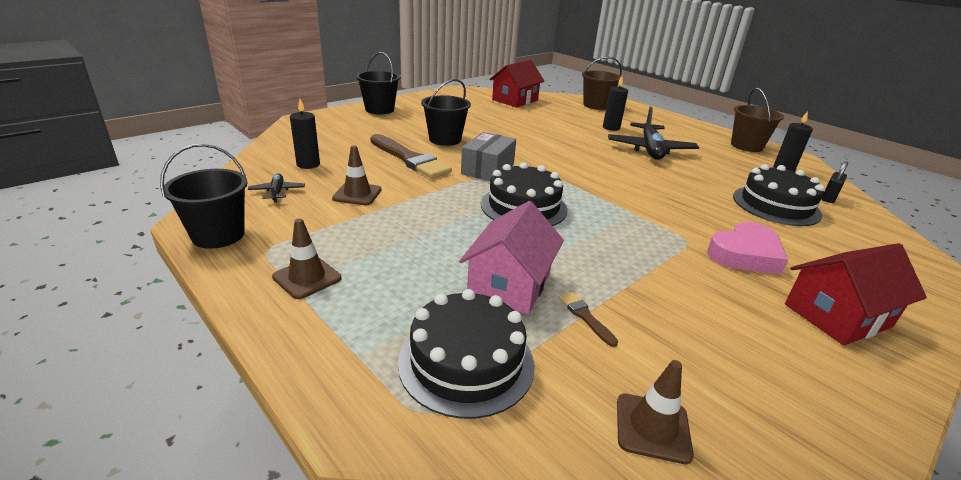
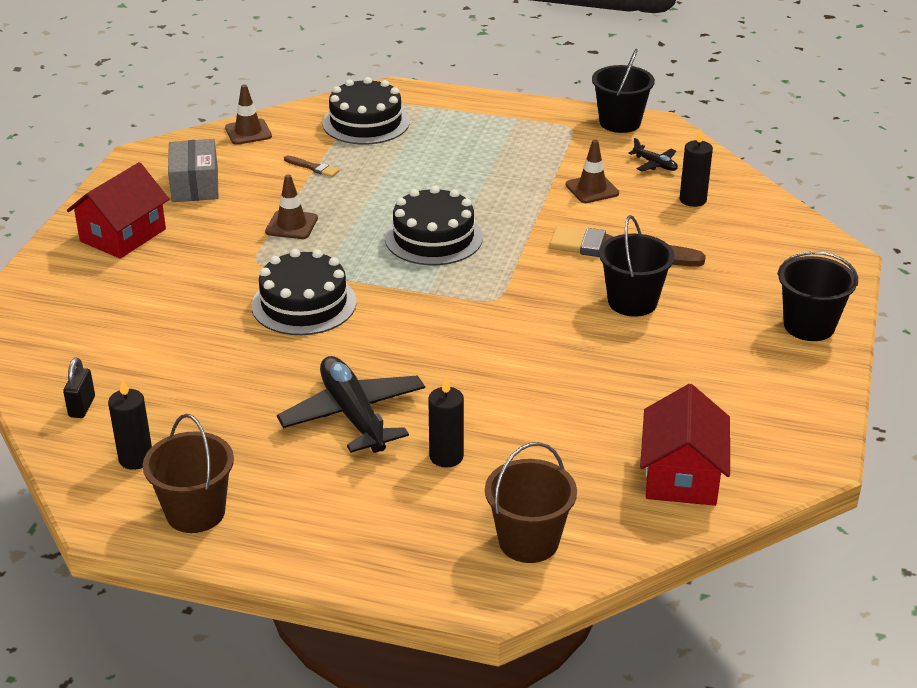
camera: 150 degrees right, 5 degrees up
brown traffic cone [272,218,341,299] -> brown traffic cone moved to [265,174,318,239]
pink house [459,201,564,314] -> none
grey box [461,132,516,181] -> grey box moved to [168,139,218,202]
pink heart [707,222,788,274] -> none
black cake [733,164,825,226] -> black cake moved to [252,249,357,335]

